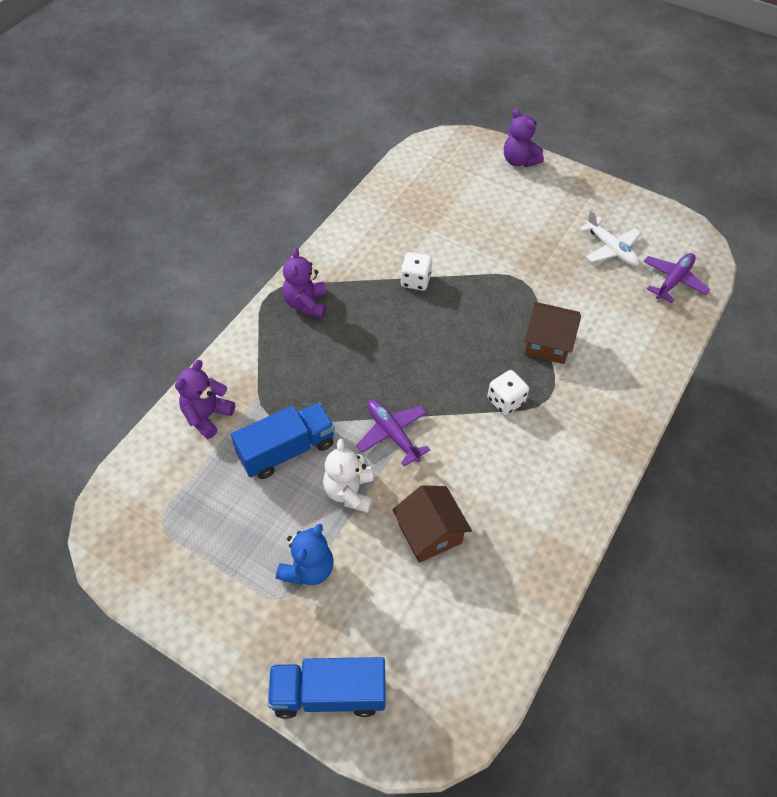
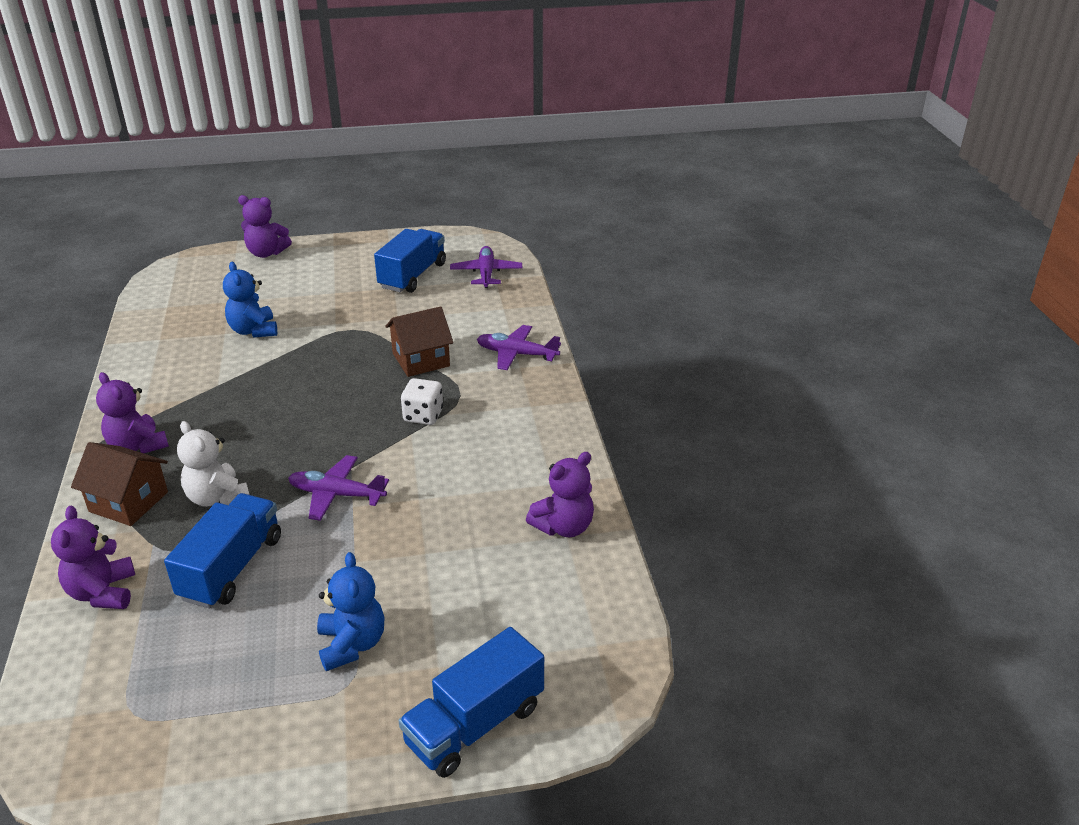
camera: 40 degrees left, 20 degrees down
white teddy bear [323,439,374,513] -> white teddy bear moved to [177,421,249,507]
brown house [392,485,472,563] -> brown house moved to [71,442,168,526]
white dice [400,252,432,291] -> none
white plane [579,210,640,266] -> blue truck [374,229,446,293]
none -> blue teddy bear [223,262,277,338]
none -> purple plane [477,325,561,370]
none -> purple teddy bear [526,452,594,537]

